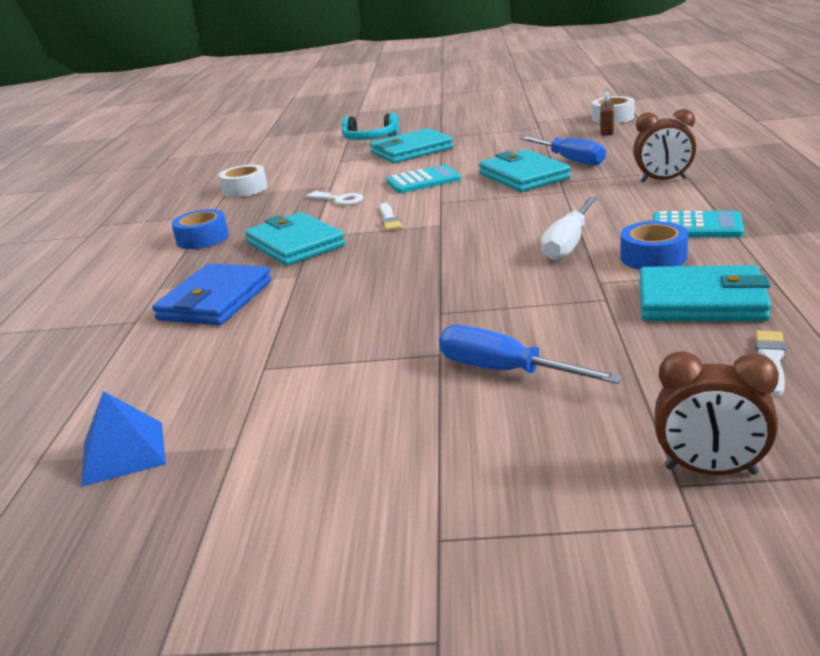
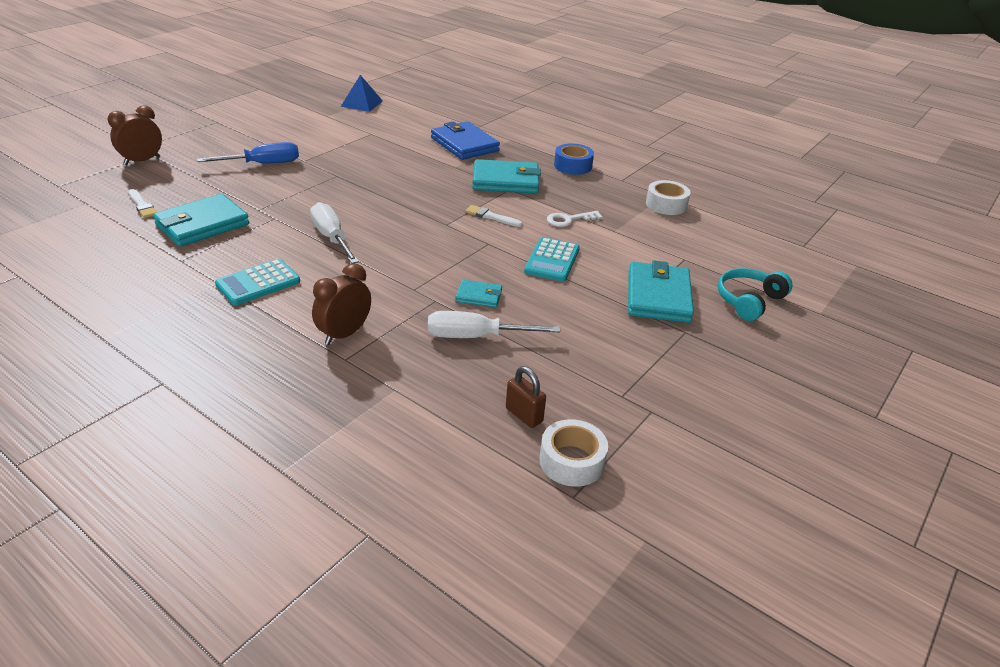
camera: 120 degrees right, 10 degrees up
turquoise wallet [479,150,571,192] -> turquoise wallet [455,280,502,308], size x0.51
blue screwdriver [519,136,606,166] -> white screwdriver [428,311,560,338]
blue tape [621,221,688,270] -> none

